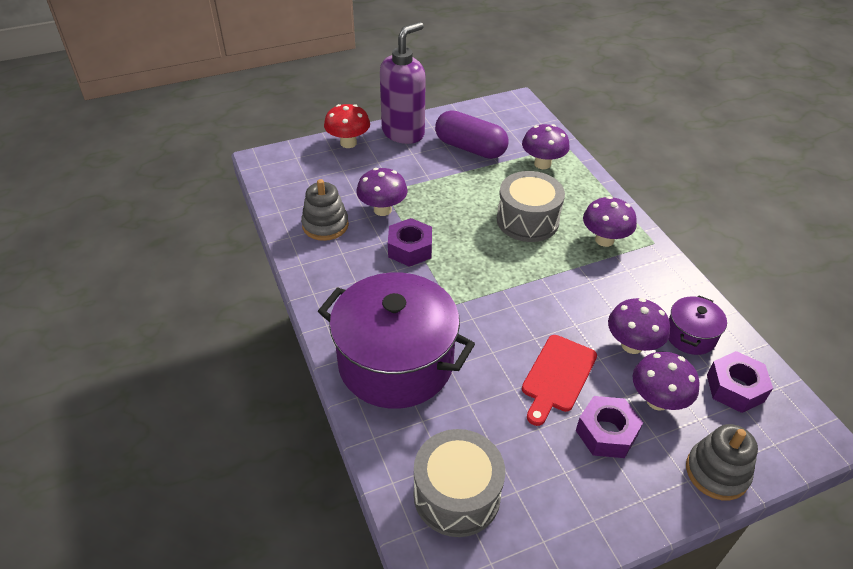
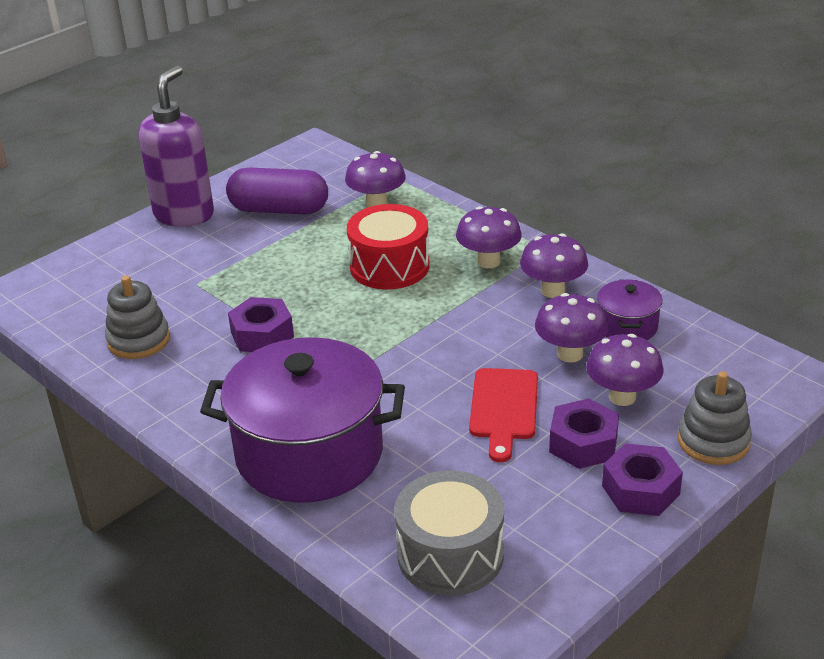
camera: 20 degrees left, 10 degrees down
red mushroom [324,104,370,148] -> none
purple mushroom [356,168,407,216] -> purple mushroom moved to [520,233,588,298]
grey drum [497,171,565,242] -> red drum [347,204,430,290]
purple nut [707,351,773,413] -> purple nut moved to [602,443,683,516]

